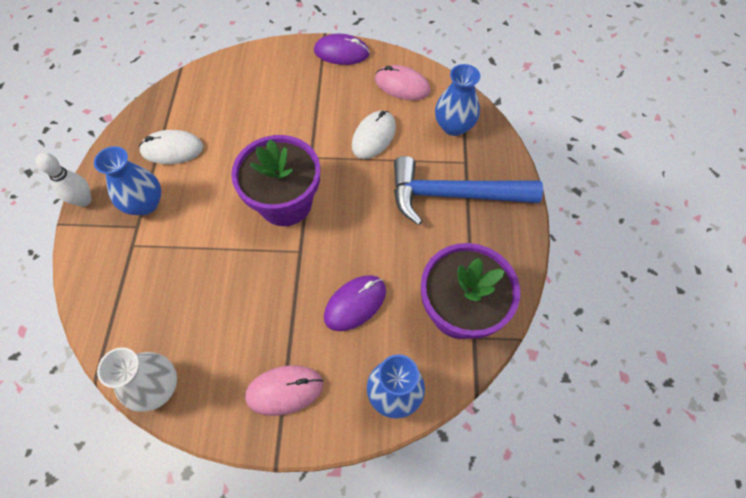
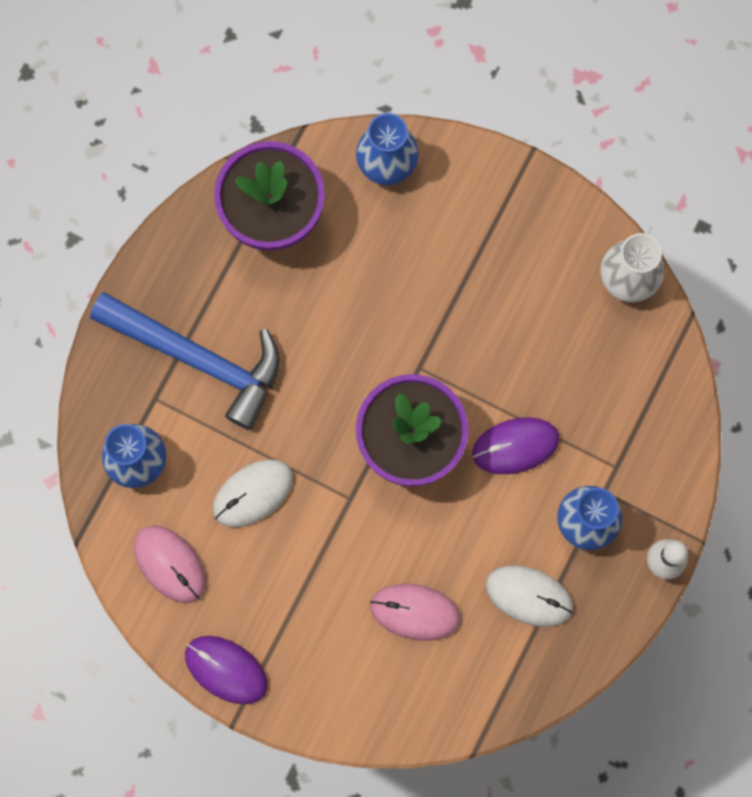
camera: 155 degrees left, 15 degrees up
pink mouse [245,365,323,416] -> pink mouse moved to [370,584,461,641]
purple mouse [324,275,386,331] -> purple mouse moved to [472,417,560,474]

